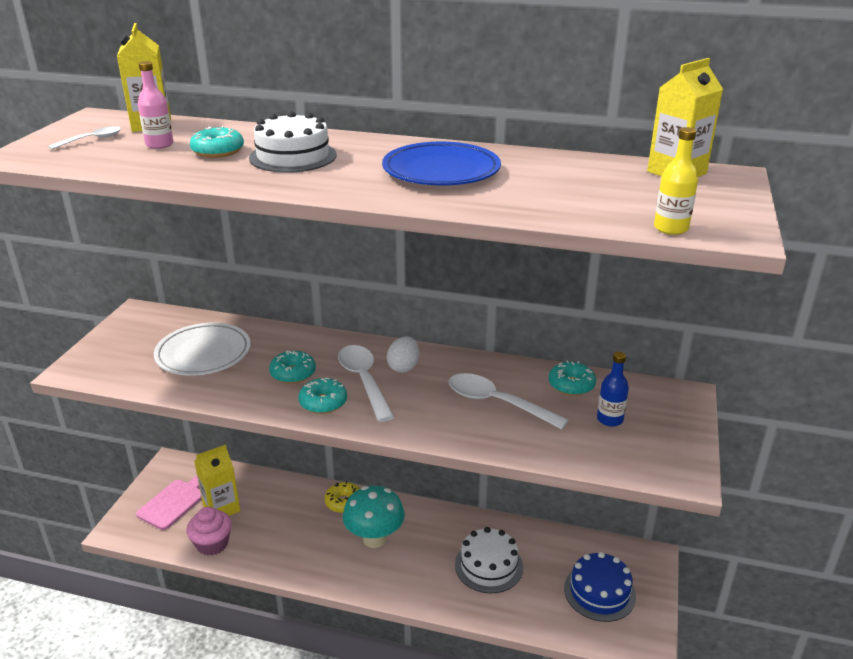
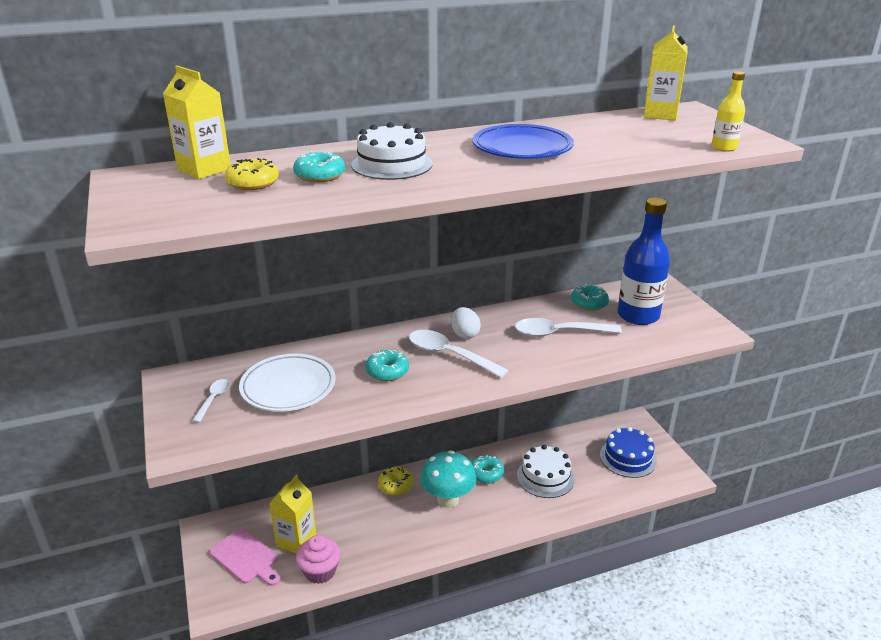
camera: 35 degrees left, 0 degrees up
white spoon [48,126,121,150] -> white spoon moved to [192,379,230,423]
pink cutting board [136,475,202,530] -> pink cutting board turned 135 degrees clockwise [210,528,280,586]
pink bottle [138,61,173,149] -> yellow donut [225,158,279,190]
turquoise donut [298,378,347,414] -> turquoise donut moved to [471,454,504,484]
blue bottle [597,352,629,427] -> blue bottle [618,198,670,325], size x2.03

